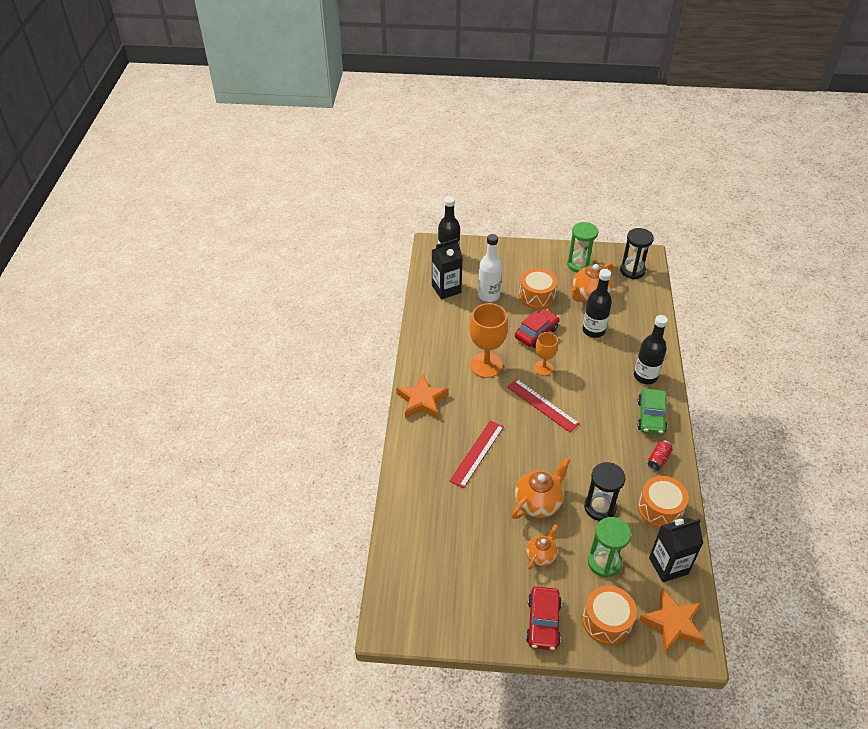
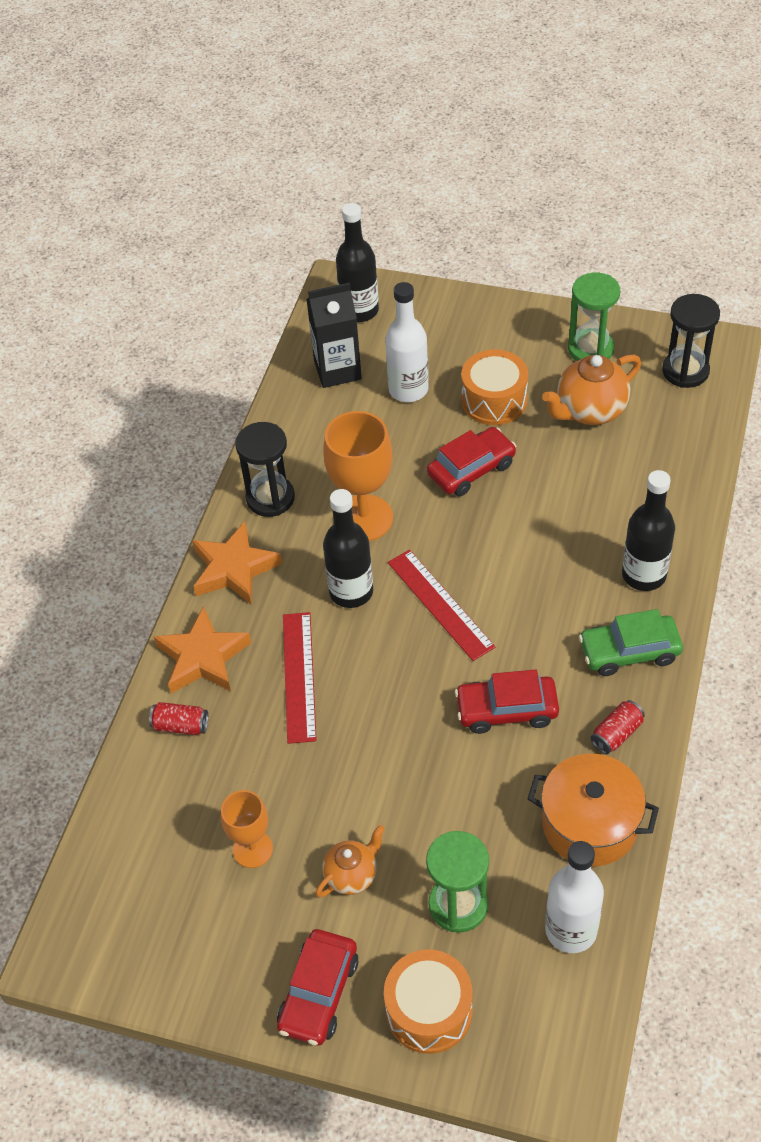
camera: 15 degrees right, 5 degrees up
red ruler [449,420,504,488] -> red ruler turned 45 degrees counterclockwise [283,612,317,744]
orange teapot [511,457,571,519] -> none
orange goblet [534,332,558,376] -> orange goblet moved to [221,790,273,868]
black bottle [582,269,612,338] -> black bottle moved to [323,489,373,608]
black hourglass [584,462,625,521] -> black hourglass moved to [235,422,295,517]
green car [638,388,667,435] -> green car turned 60 degrees clockwise [579,609,683,676]
orange drum [638,476,689,528] -> orange pot [527,754,659,866]
orange star [639,588,705,653] -> orange star moved to [154,606,251,693]
black carton [649,518,703,582] -> white bottle [545,841,604,953]
none -> red can [149,702,208,735]
none -> red car [455,670,559,734]

